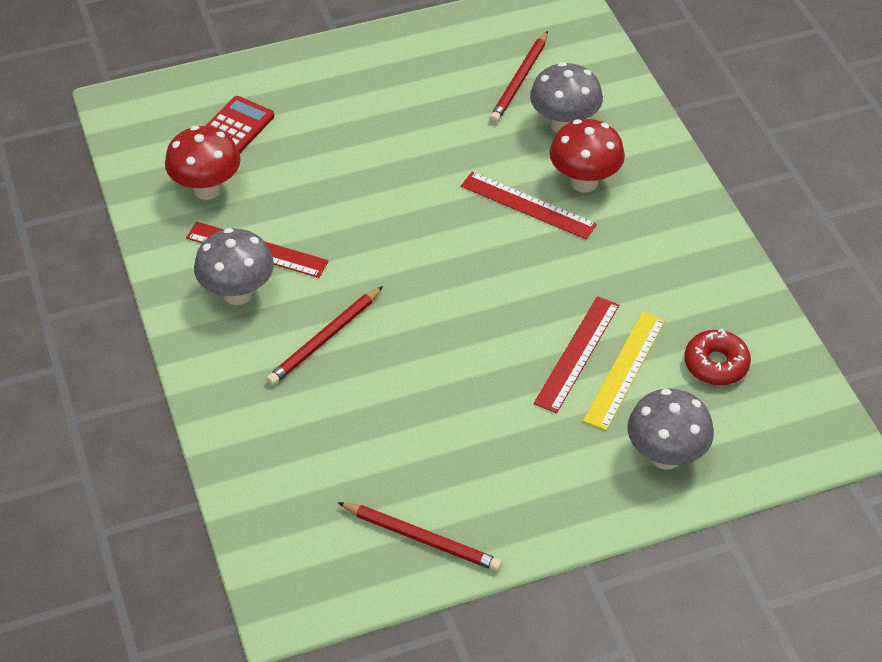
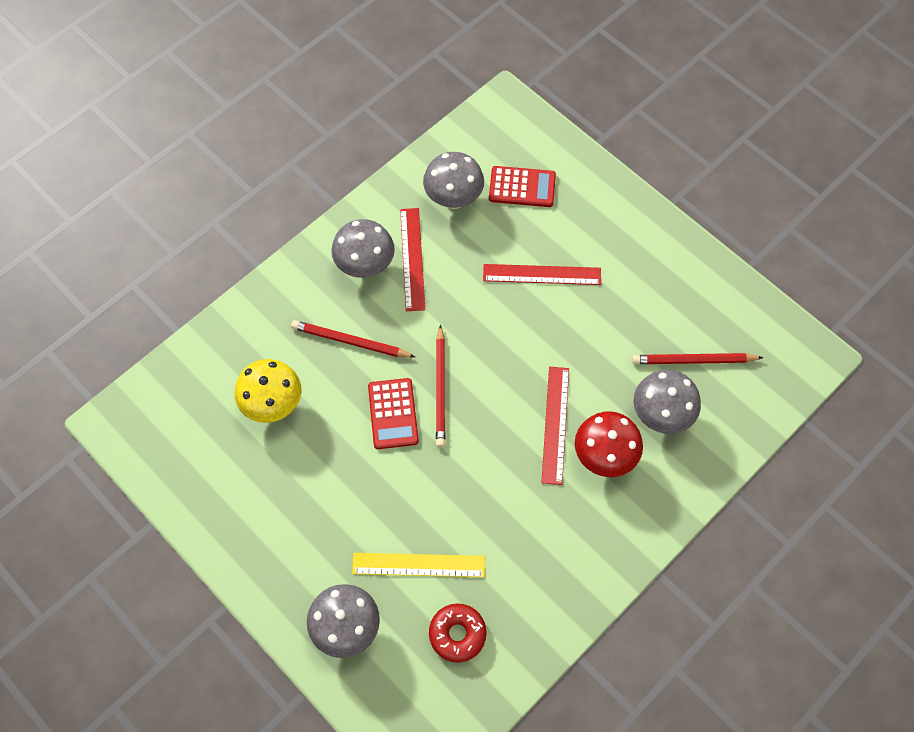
camera: 65 degrees right, 15 degrees up
red mushroom [165,126,241,200] -> grey mushroom [423,152,484,209]
red pencil [337,502,502,571] -> red pencil moved to [436,324,446,447]
red ruler [534,296,619,413] -> red ruler moved to [483,264,601,285]
none -> yellow mushroom [235,359,302,423]
none -> red calculator [368,378,419,449]

